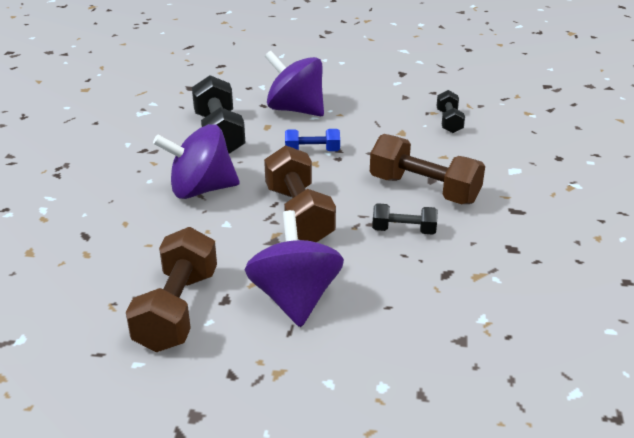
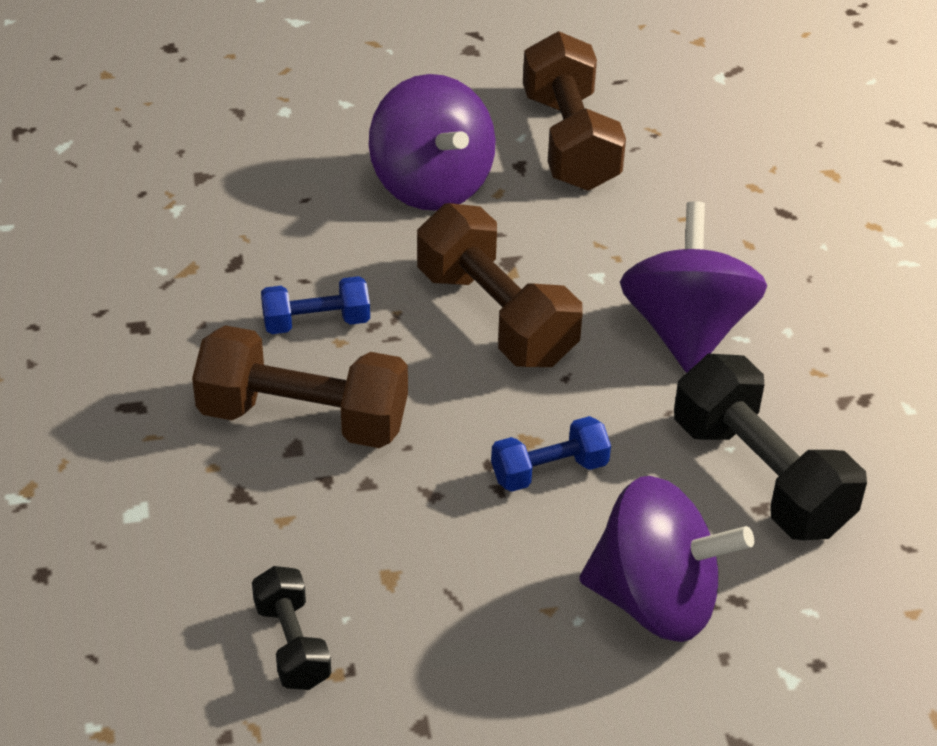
camera: 160 degrees right, 10 degrees up
purple spinning top [153,124,240,199] -> purple spinning top turned 60 degrees counterclockwise [620,201,767,373]
black dumbbell [372,203,438,235] -> blue dumbbell [261,276,370,334]

